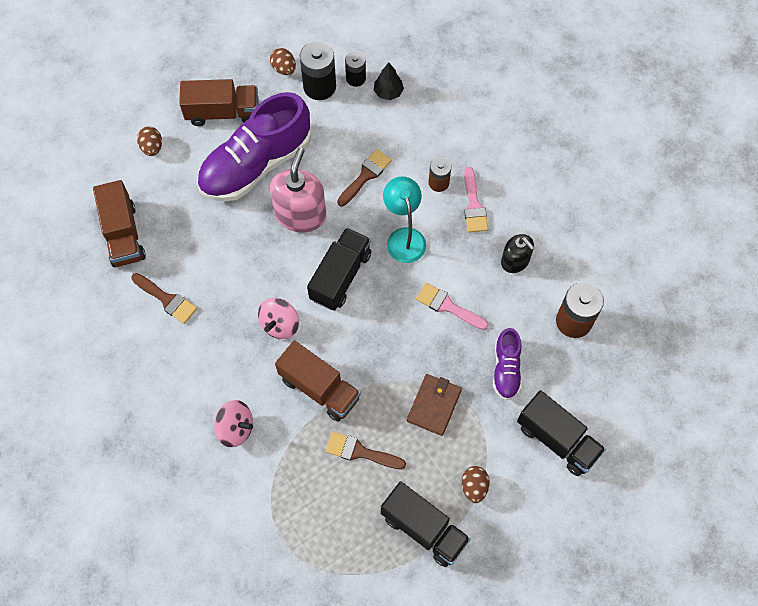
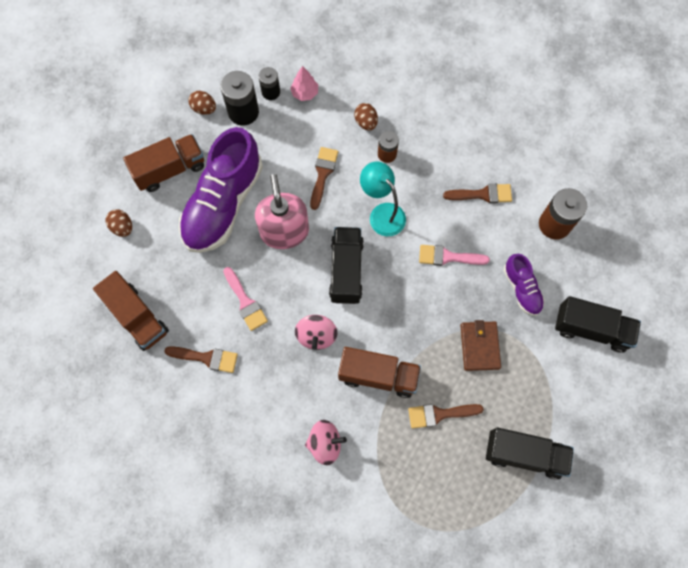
camera: 25 degrees left, 5 degrees up
black tree [374,63,404,100] -> pink tree [290,66,318,101]
brown egg [462,466,490,503] -> brown egg moved to [354,103,378,131]
pink brush [464,167,488,233] -> pink brush moved to [223,267,268,331]
black soap dispenser [501,234,534,273] -> brown brush [443,184,512,203]

